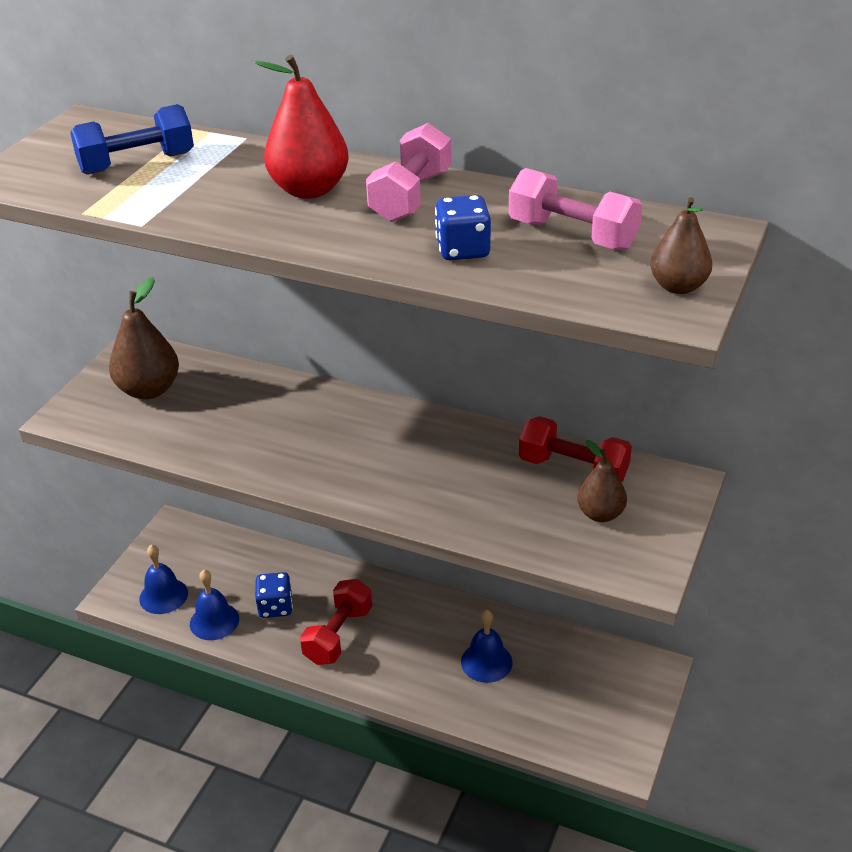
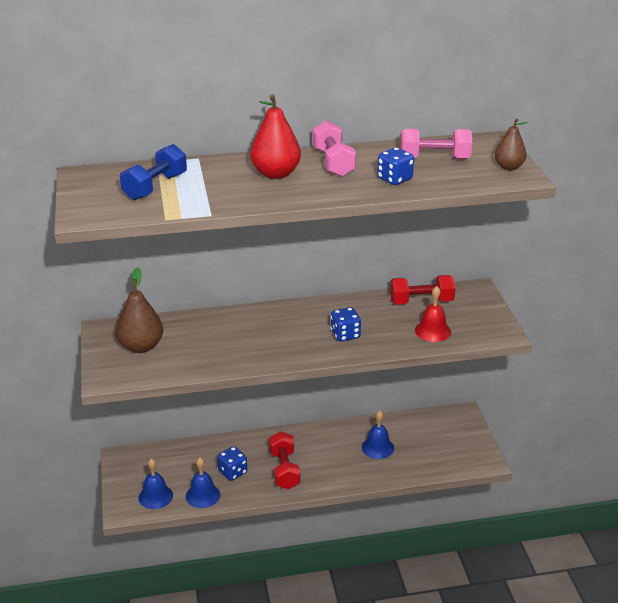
camera: 35 degrees left, 5 degrees down
brown pear [577,440,627,522] -> none
none -> blue dice [331,307,361,342]
none -> red bell [415,286,451,342]

